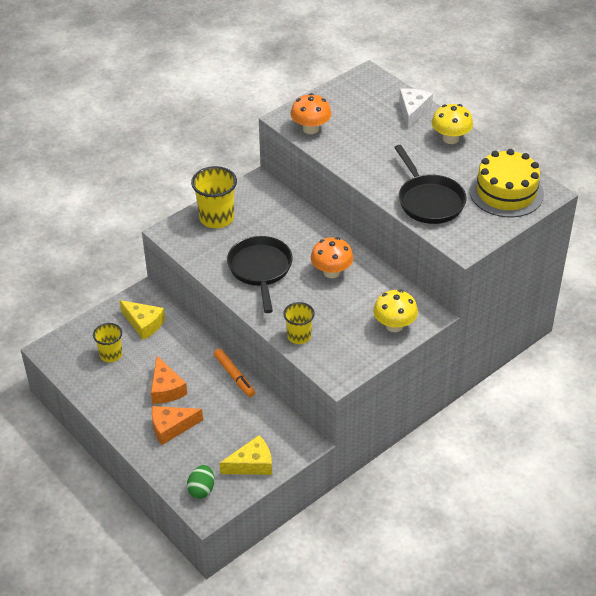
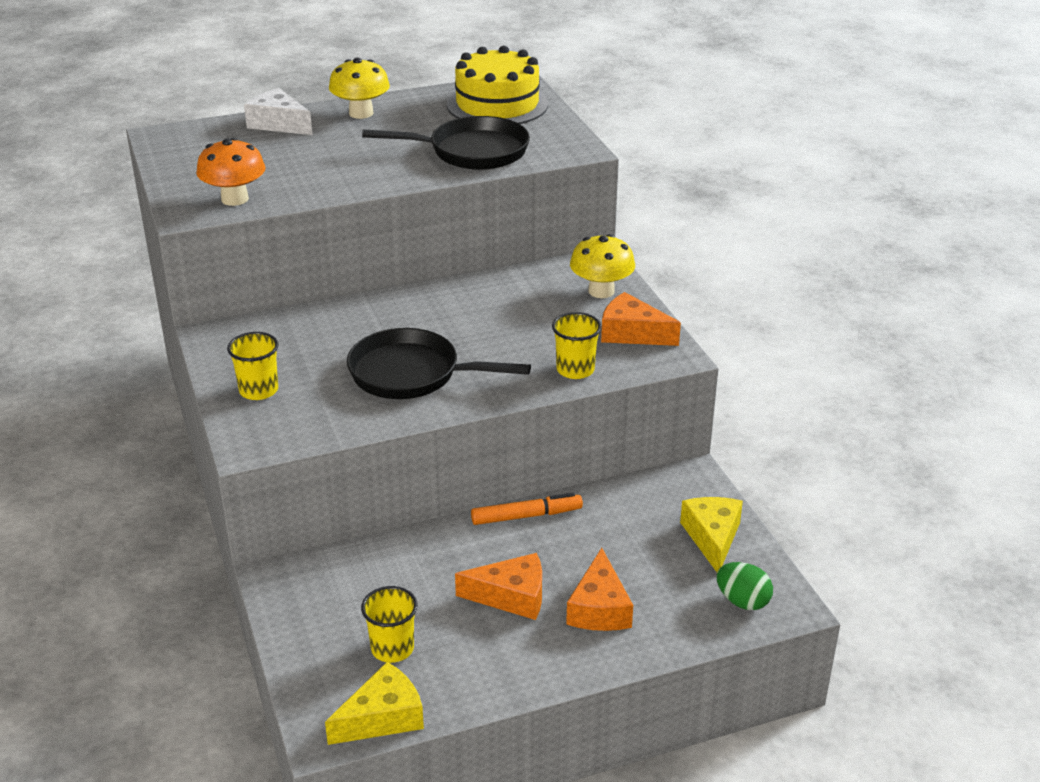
camera: 70 degrees left, 10 degrees down
yellow cheese [120,300,165,340] -> yellow cheese moved to [325,662,424,745]
yellow cup [191,166,237,228] -> yellow cup [227,332,279,400], size x0.63
orange mushroom [311,237,353,278] -> none
none -> orange cheese [601,292,681,346]

